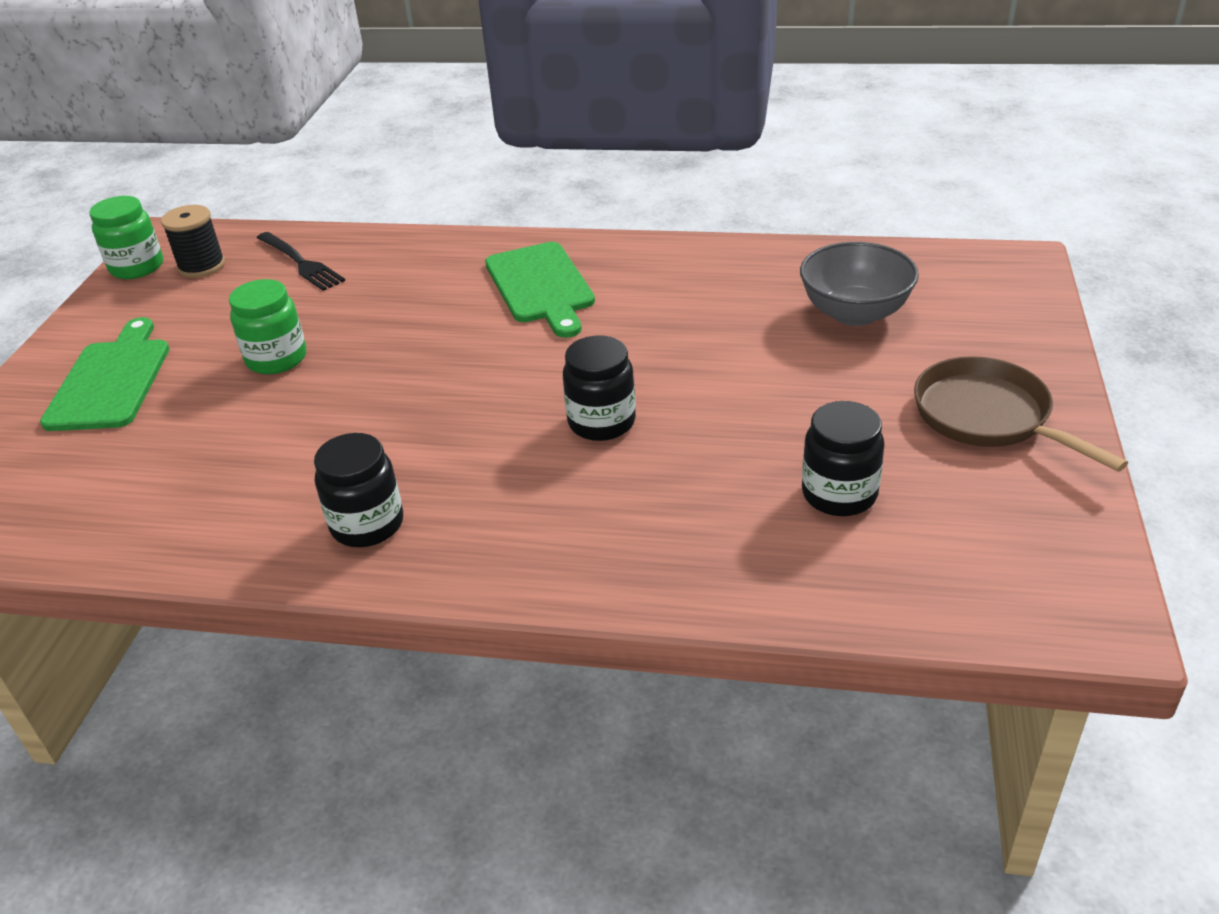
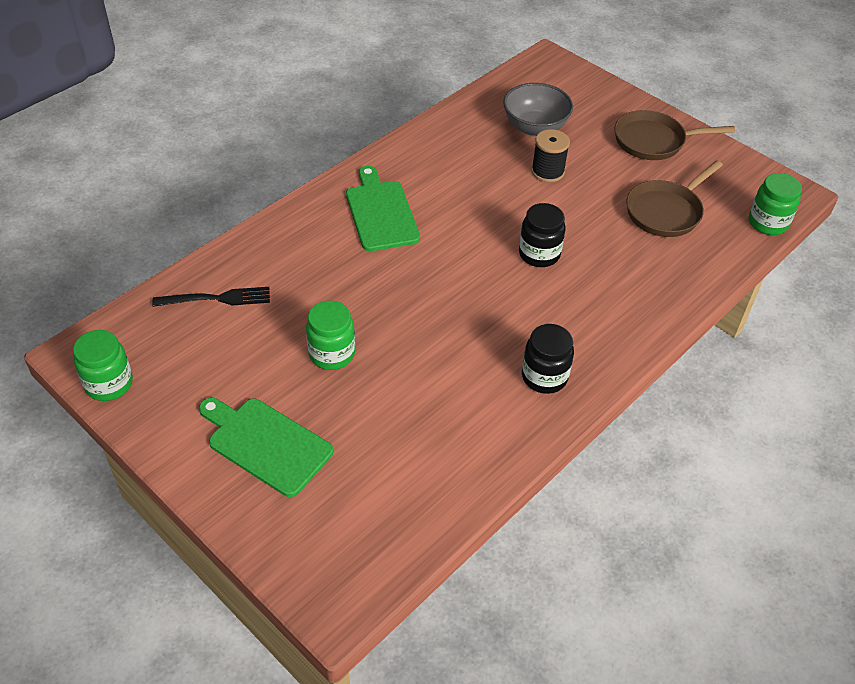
camera: 60 degrees left, 10 degrees up
black spool [161,205,225,278] -> black spool moved to [531,129,570,182]
green cutting board [485,242,595,338] -> green cutting board turned 120 degrees counterclockwise [346,166,420,251]
black jar [802,401,885,516] -> brown pan [626,160,723,237]
none -> green jar [749,173,802,235]

